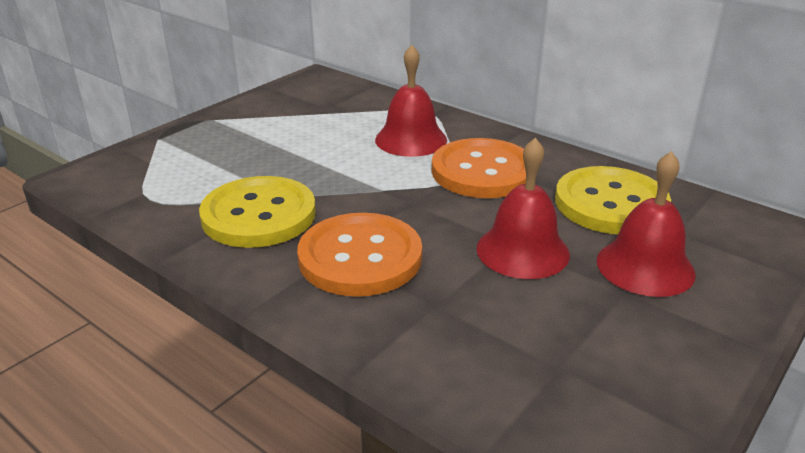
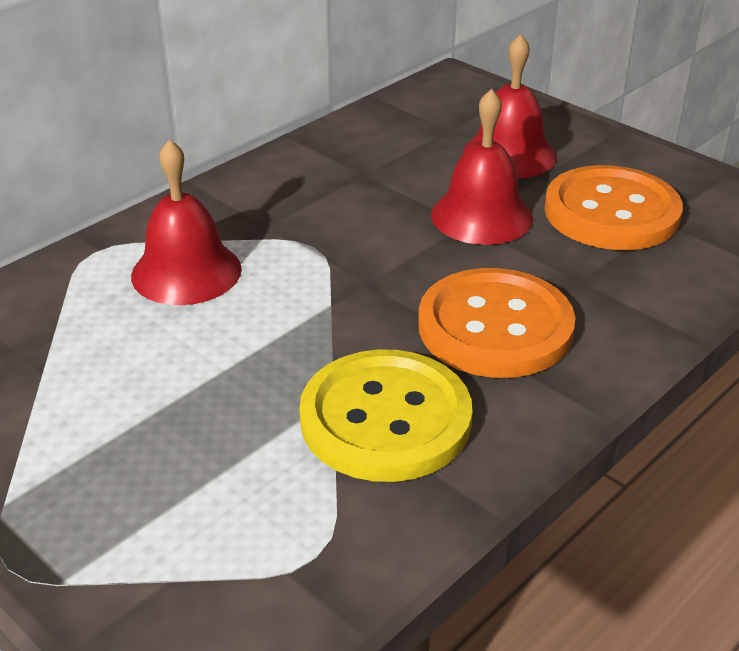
camera: 85 degrees left, 5 degrees up
orange button [432,138,526,198] -> orange button moved to [544,165,683,250]
yellow button [555,166,671,234] -> none

